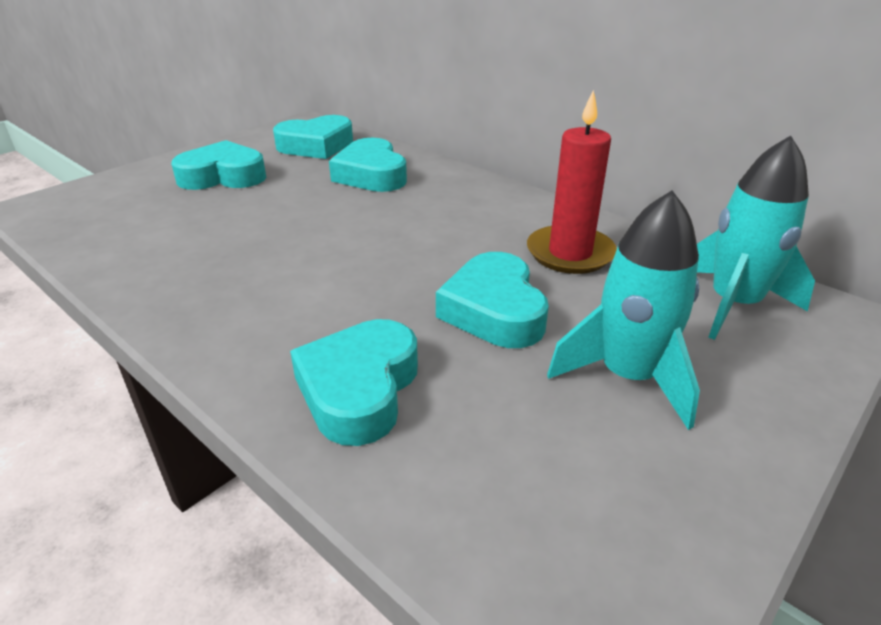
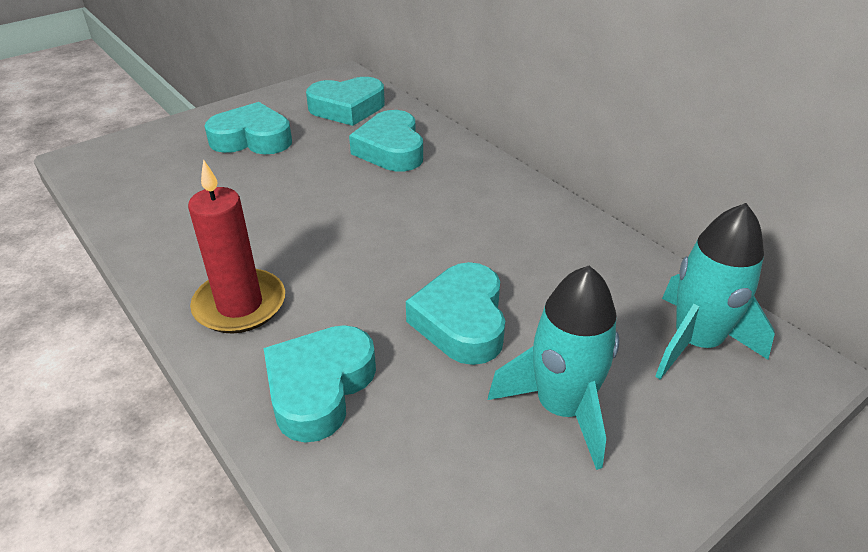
camera: 10 degrees right, 5 degrees up
red candle [527,90,617,274] -> red candle moved to [188,159,285,334]

